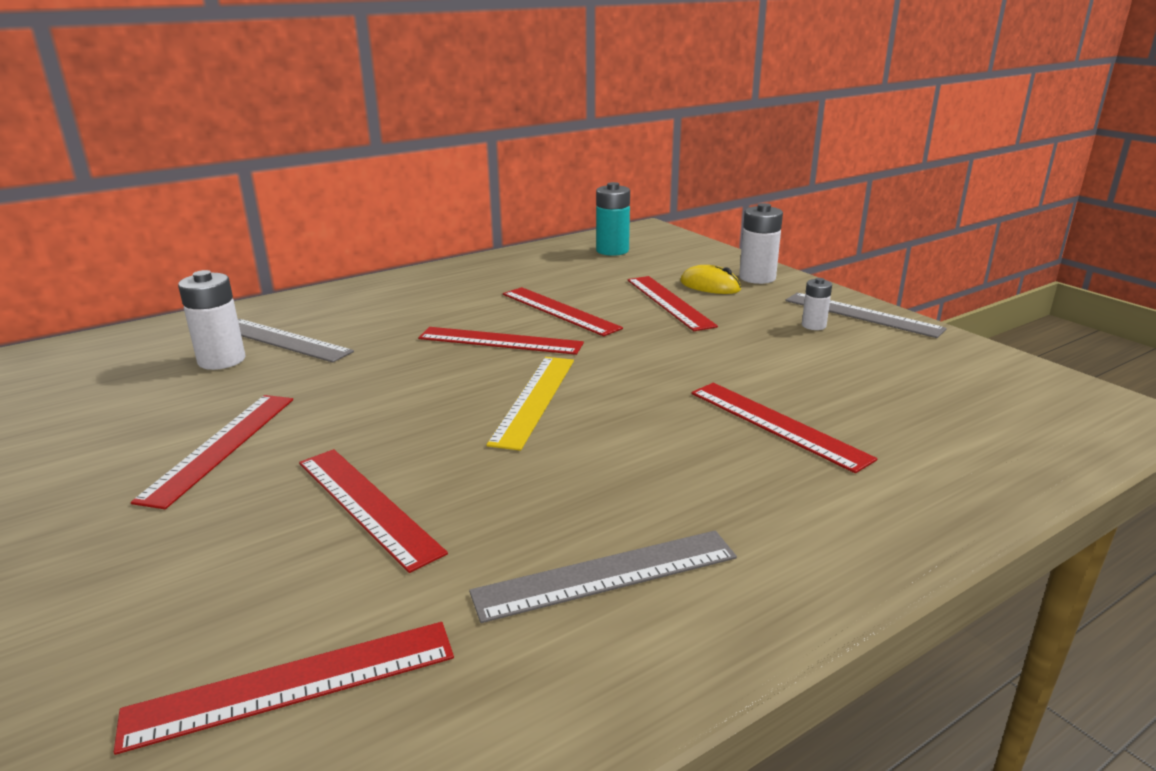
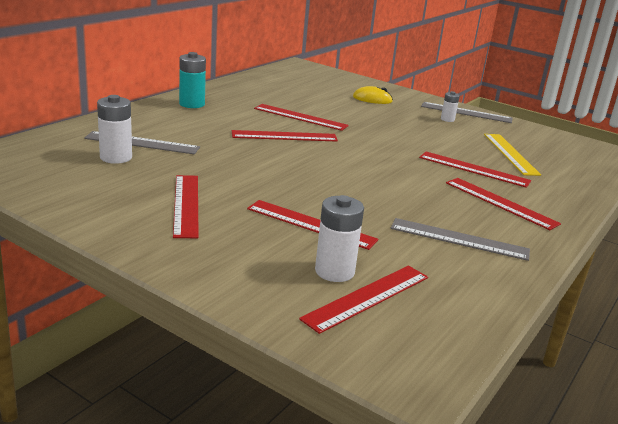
camera: 25 degrees left, 0 degrees up
grey ruler [469,531,737,623] -> grey ruler turned 60 degrees clockwise [391,218,530,261]
yellow ruler [487,357,574,451] -> yellow ruler moved to [484,134,541,176]
turquoise battery [596,182,630,256] -> turquoise battery moved to [179,52,206,108]
red ruler [628,276,718,331] -> red ruler moved to [446,178,561,230]
white battery [739,203,783,284] -> white battery moved to [315,195,364,282]

